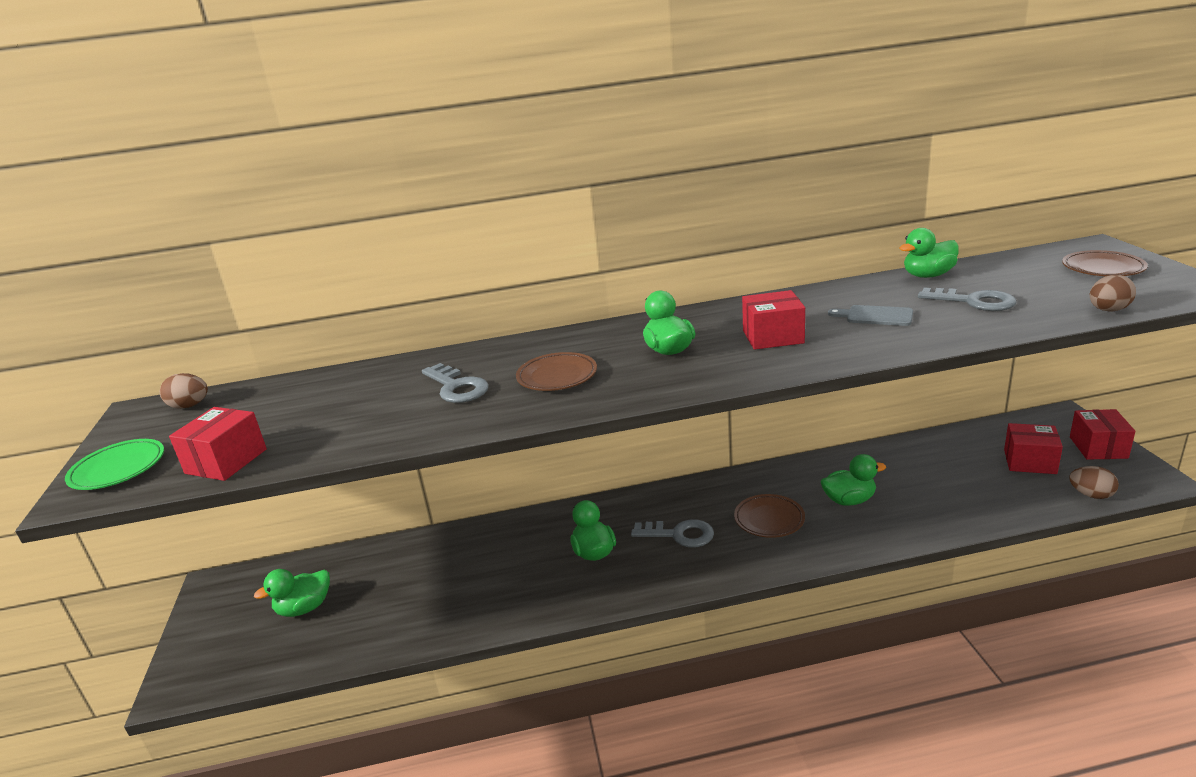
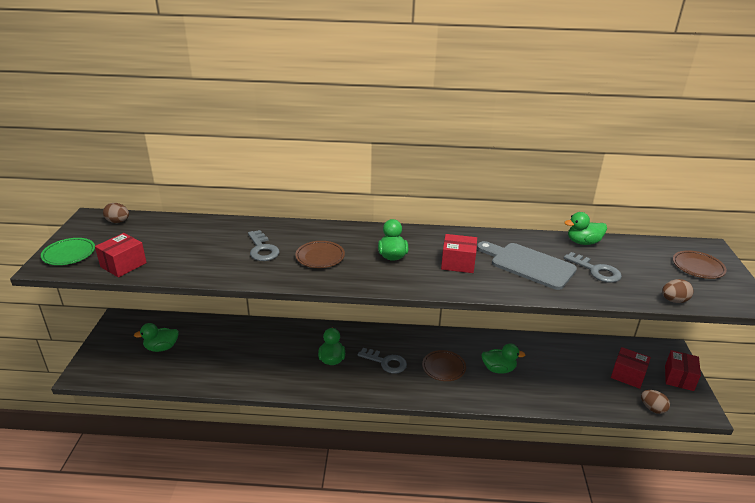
camera: 10 degrees right, 5 degrees up
grey cutting board [828,305,913,326] -> grey cutting board [477,241,577,290], size x1.92

